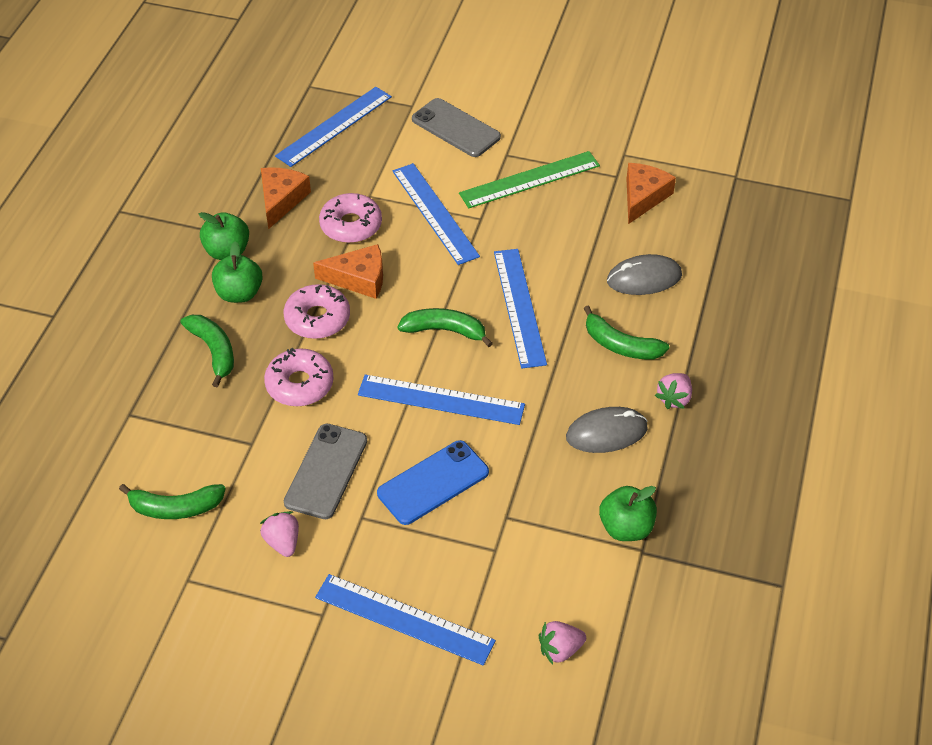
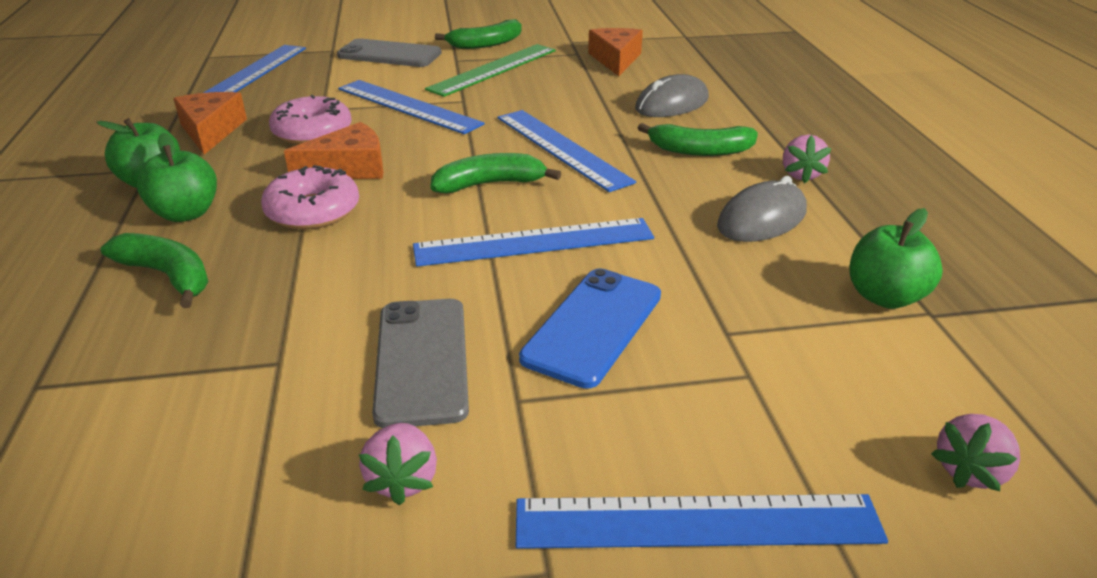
camera: 25 degrees left, 15 degrees down
green banana [119,484,226,519] -> green banana moved to [435,19,522,49]
pink strawberry [260,511,299,557] -> pink strawberry turned 135 degrees counterclockwise [358,423,437,505]
pink donut [264,348,334,407] -> none

